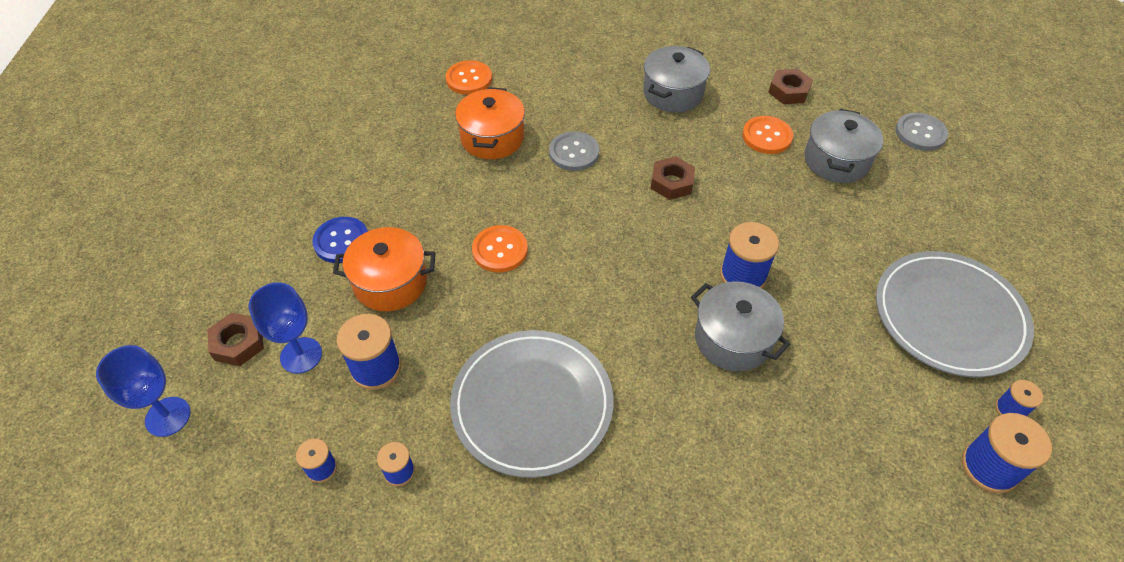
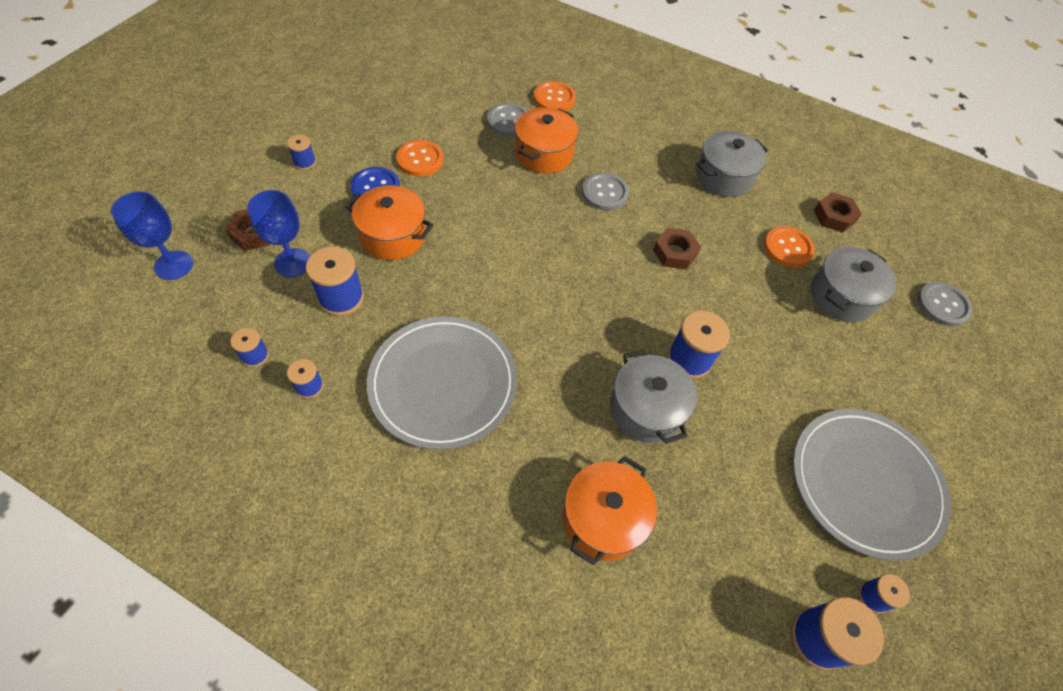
camera: 20 degrees right, 5 degrees up
orange button [472,225,528,273] -> orange button moved to [396,140,443,176]
none -> blue spool [287,134,316,170]
none -> grey button [487,103,527,136]
none -> orange pot [563,456,657,565]

